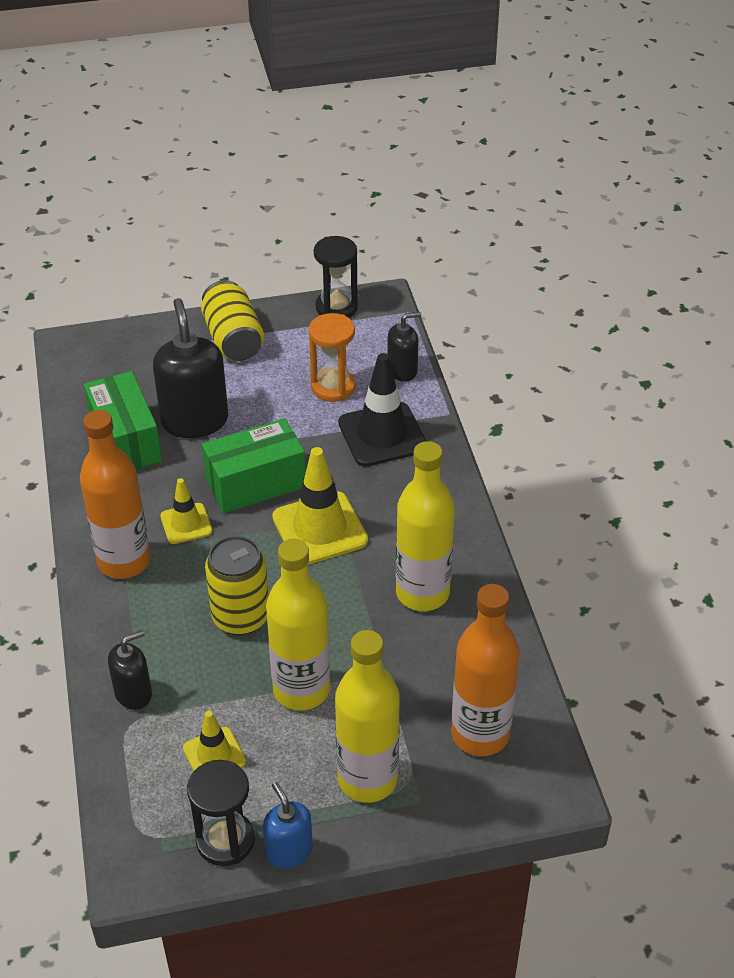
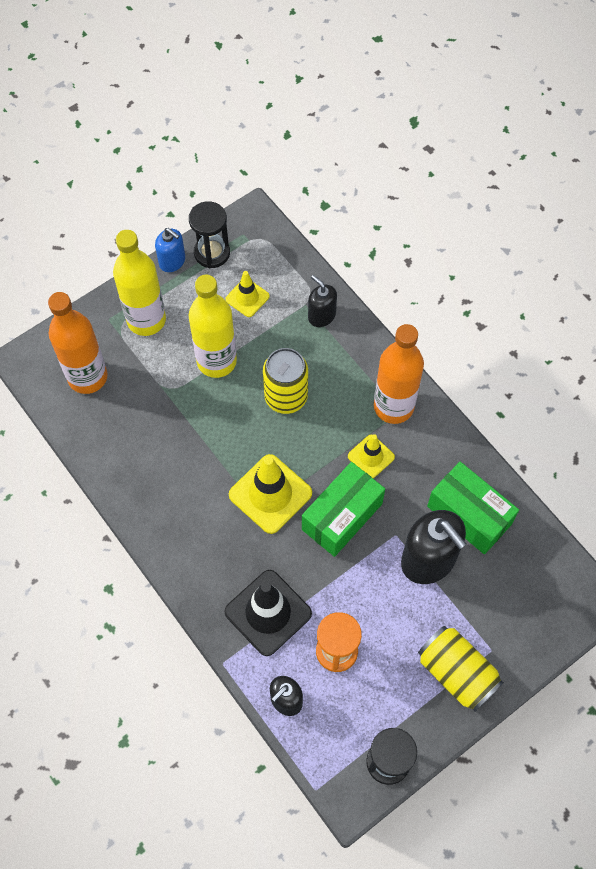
camera: 155 degrees right, 20 degrees up
black soap dispenser [108,630,152,710] -> black soap dispenser turned 105 degrees clockwise [308,275,337,327]
yellow bottle [396,441,455,611] -> none

